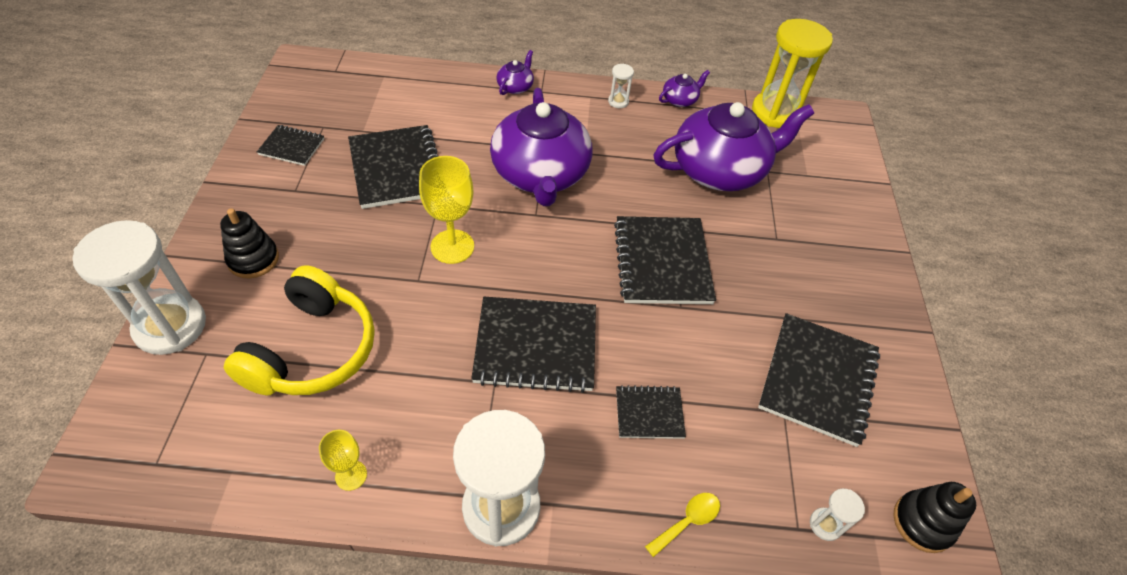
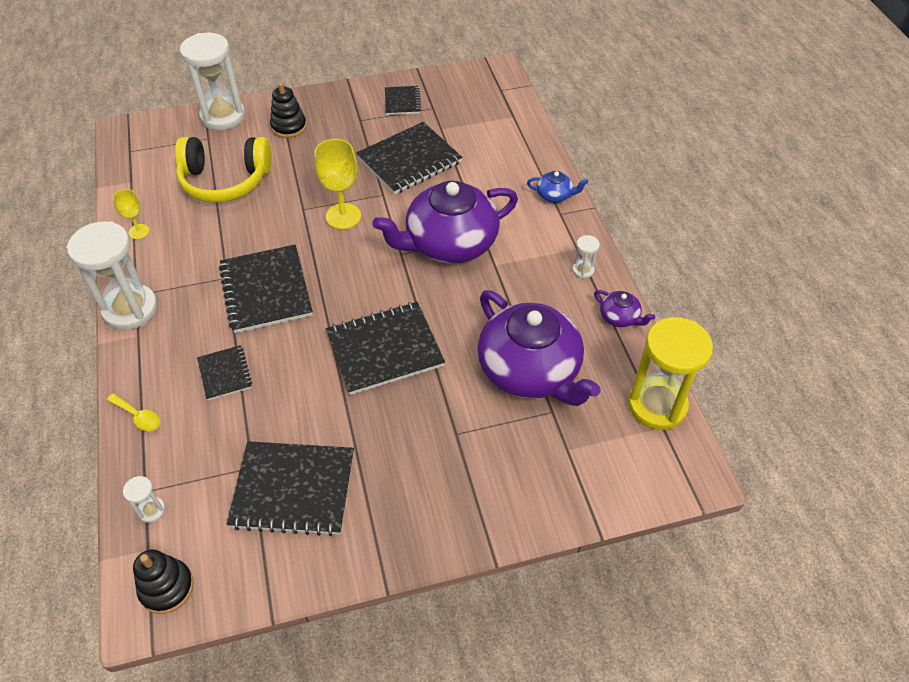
camera: 75 degrees right, 0 degrees up
purple teapot [497,50,534,95] -> blue teapot [527,171,588,203]

